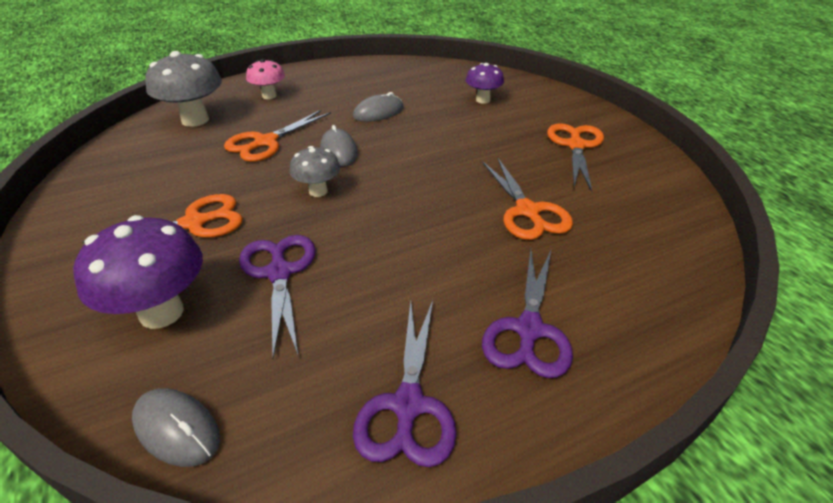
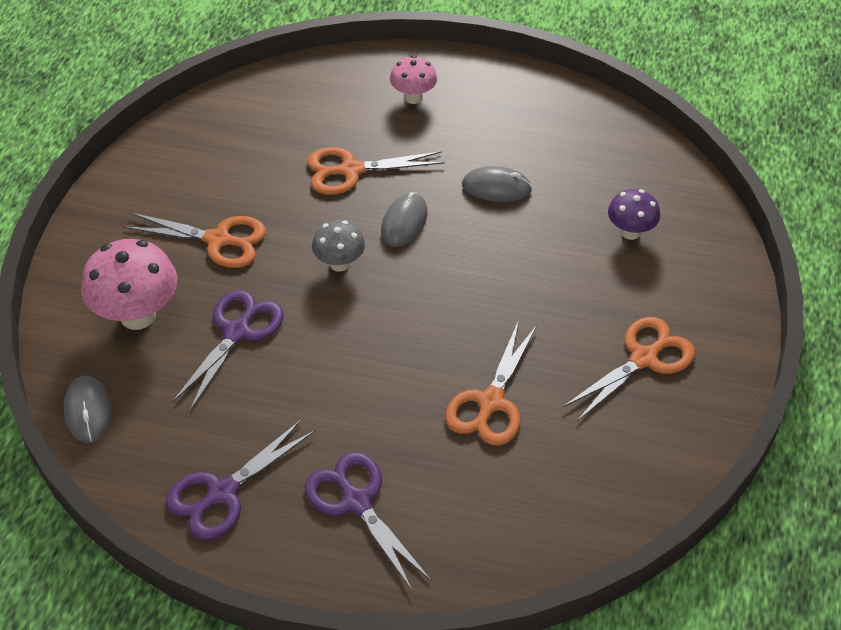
camera: 40 degrees right, 10 degrees up
purple mushroom [73,215,203,329] -> pink mushroom [81,239,177,330]
grey mushroom [145,51,222,127] -> none
purple scissors [482,249,573,378] -> purple scissors turned 90 degrees clockwise [305,452,431,591]

